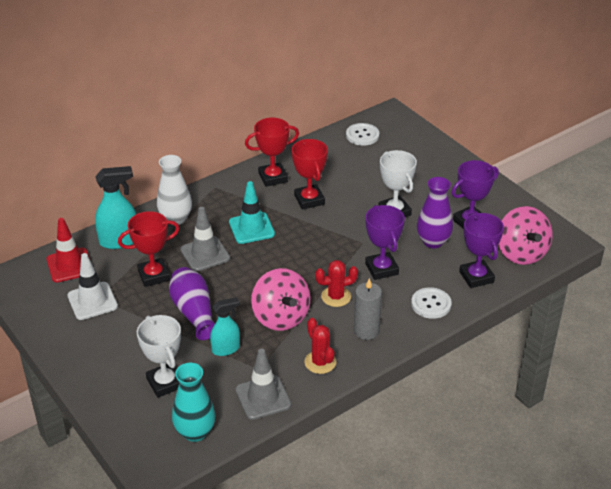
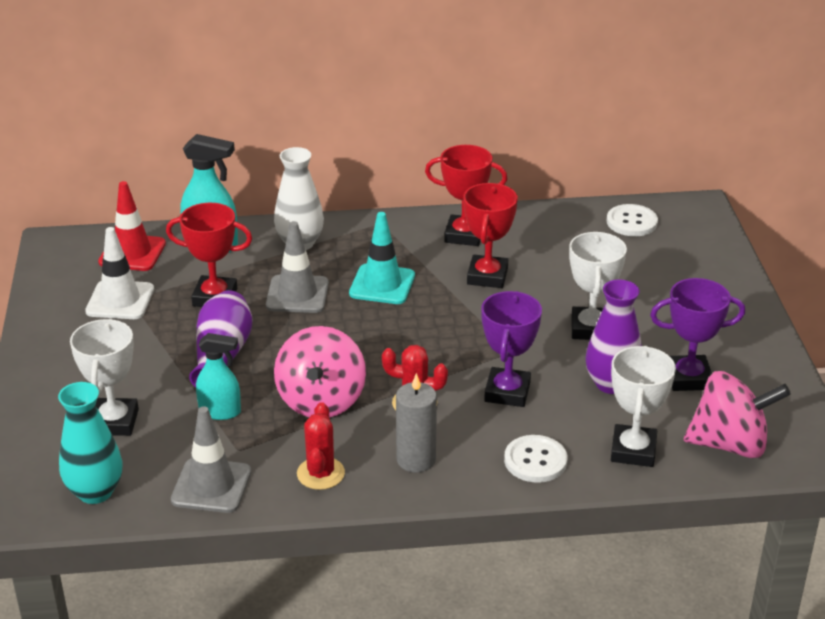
camera: 30 degrees right, 5 degrees down
purple trophy [459,213,504,288] -> white trophy [611,346,676,467]
pink spinning top [498,206,553,265] -> pink spinning top turned 105 degrees counterclockwise [684,371,791,458]

